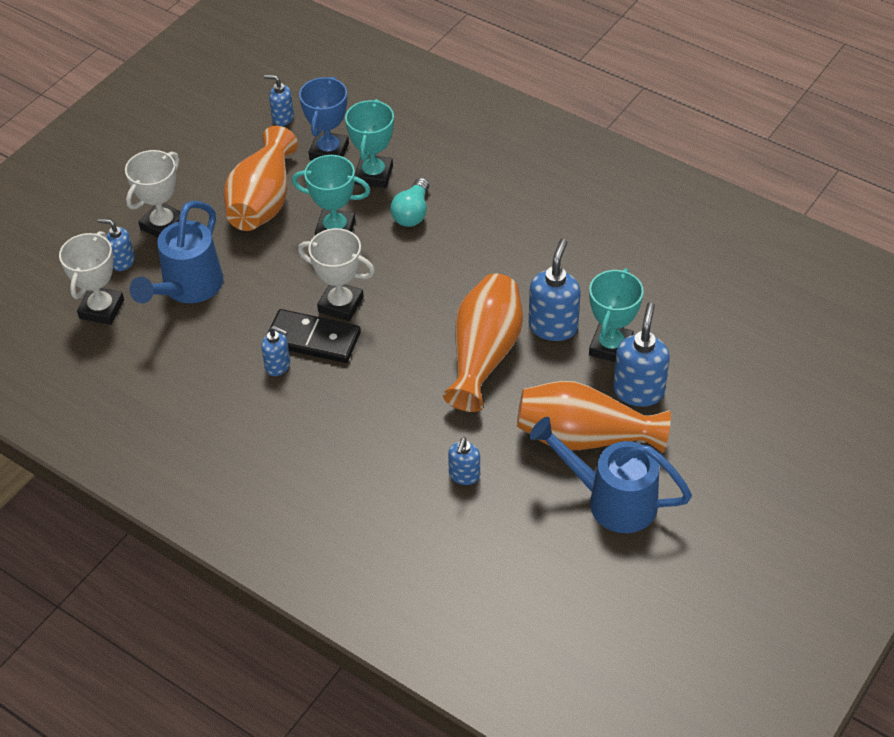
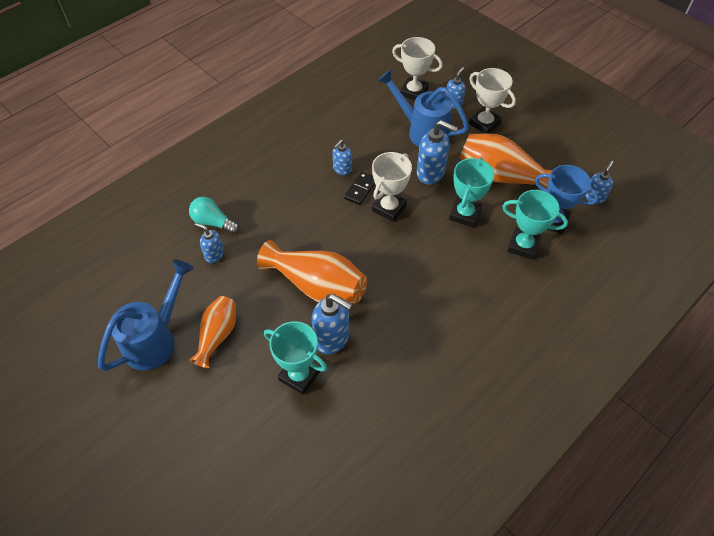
camera: 100 degrees right, 5 degrees up
black domino [268,309,361,363] -> black domino [344,172,375,205], size x0.61
turquoise light bulb [390,178,429,227] -> turquoise light bulb moved to [189,197,239,234]
orange vase [517,381,671,453] -> orange vase [189,296,236,368], size x0.61
blue soap dispenser [613,302,670,407] -> blue soap dispenser moved to [417,120,458,184]

